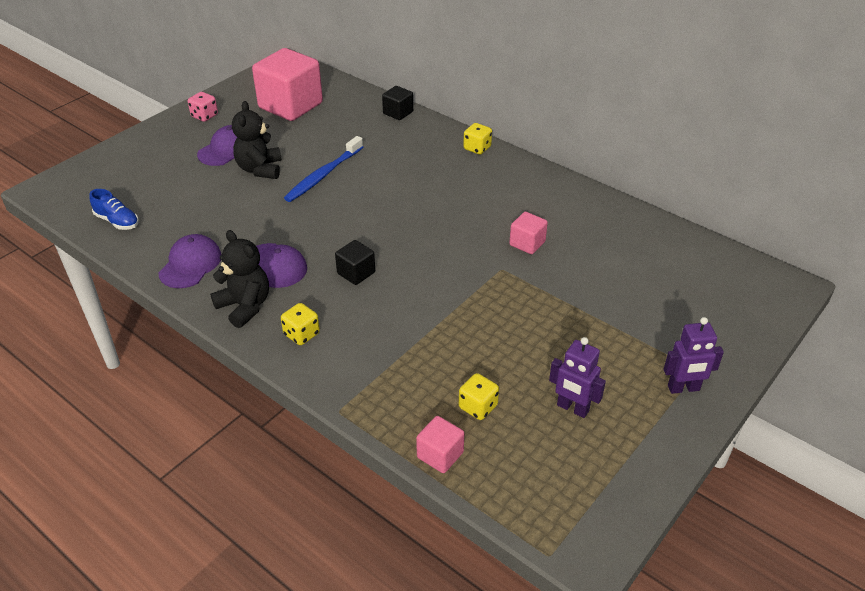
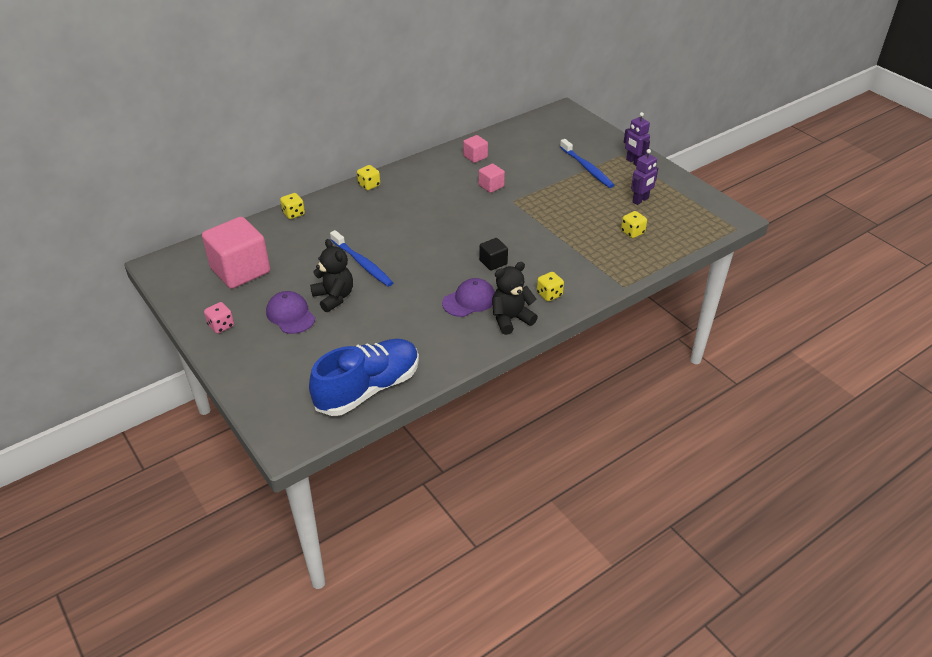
camera: 75 degrees left, 0 degrees up
blue shoe [90,189,139,230] -> blue shoe [309,339,419,416], size x2.23
purple cap [159,234,221,288] -> none
black teddy bear [232,101,282,179] -> black teddy bear turned 135 degrees counterclockwise [310,239,353,312]
black cube [382,86,413,120] -> yellow dice [280,193,305,219]
pink cube [416,416,464,473] -> pink cube moved to [463,135,488,163]
purple robot [664,317,724,394] -> purple robot turned 135 degrees clockwise [624,112,650,166]
none -> blue toothbrush [560,139,614,188]

